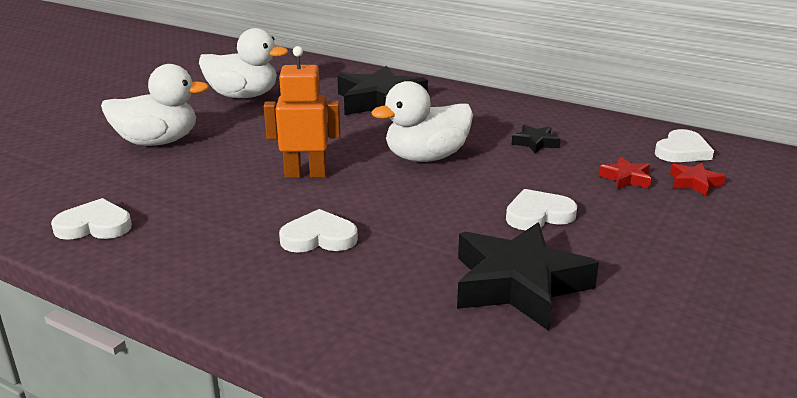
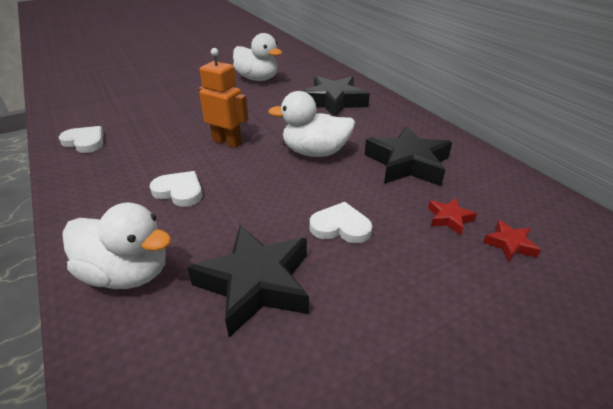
camera: 30 degrees right, 10 degrees up
white duck [101,64,209,146] -> white duck moved to [62,202,171,289]
black star [512,125,561,153] -> black star [364,126,452,186], size x2.20
white heart [655,129,714,162] -> none

